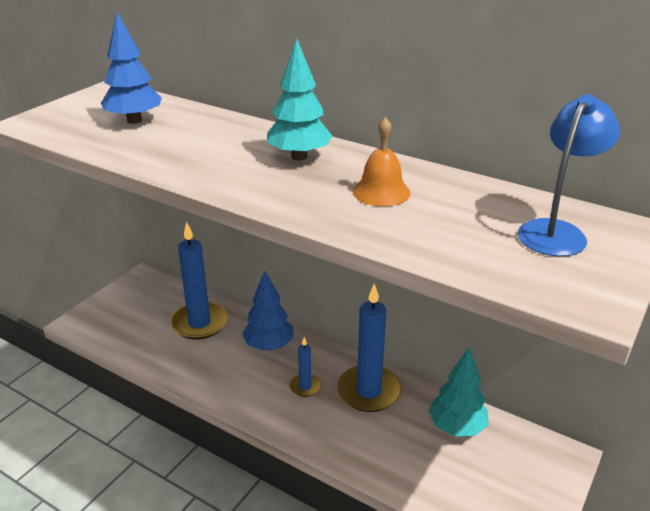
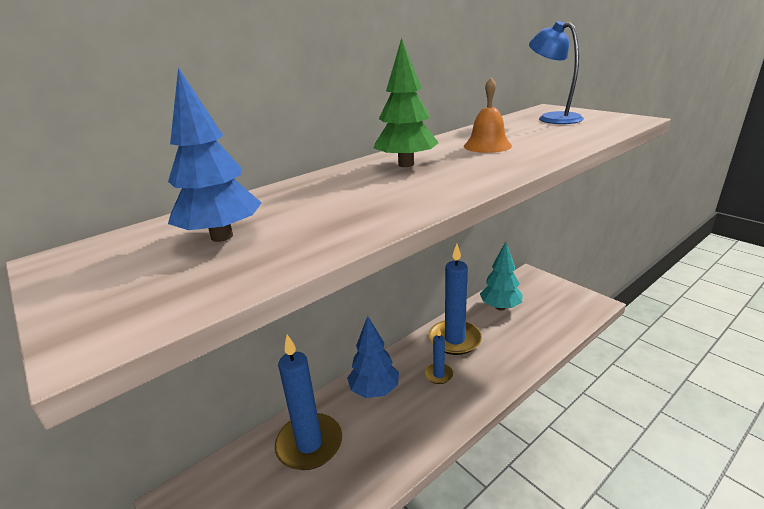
camera: 70 degrees left, 5 degrees down
turquoise tree [267,38,333,161] -> green tree [374,38,439,167]

